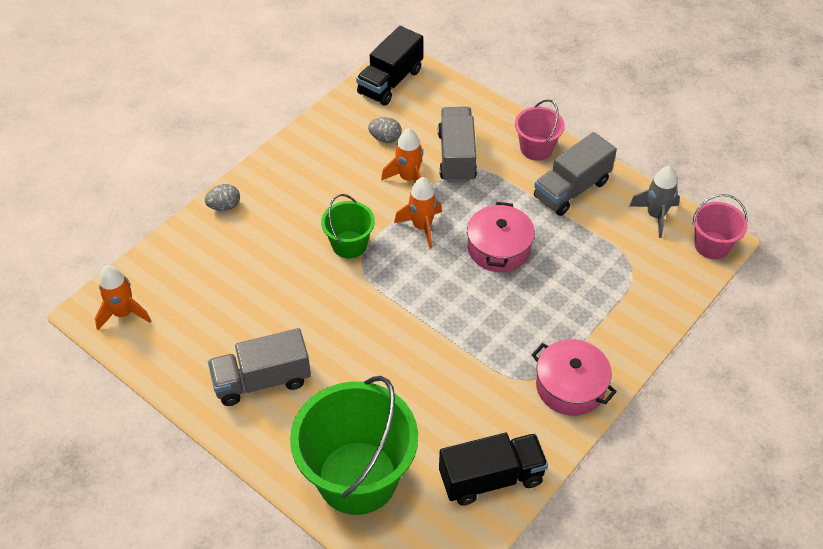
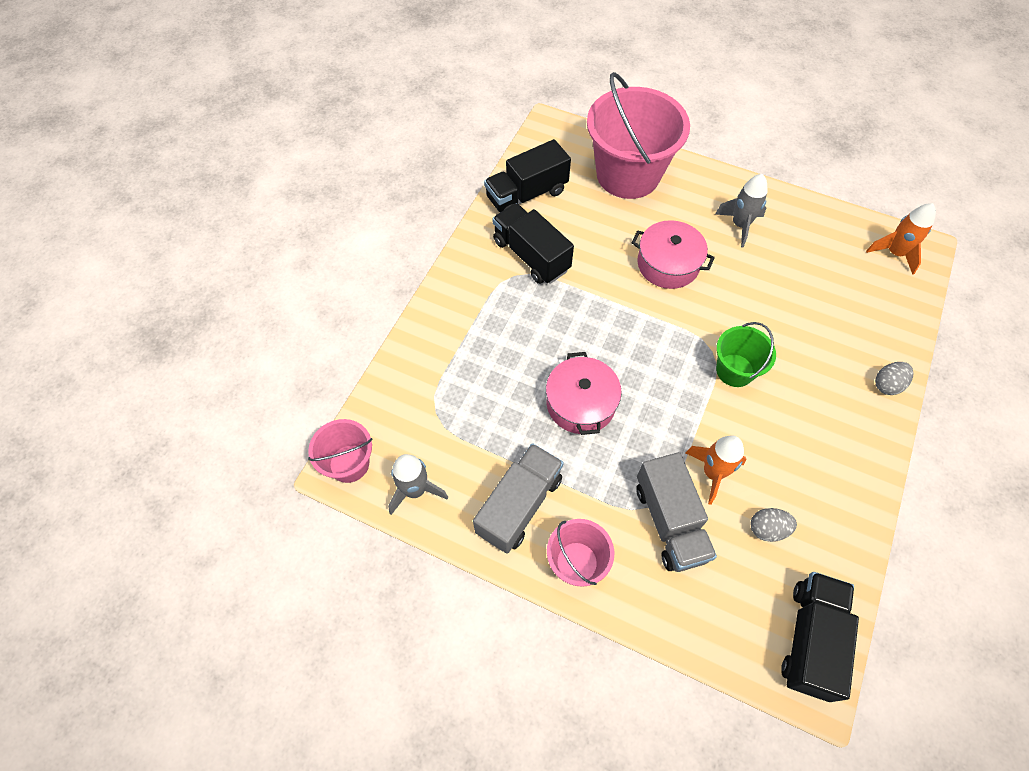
camera: 165 degrees right, 10 degrees up
grey truck [208,328,311,406] -> grey rocket [715,174,768,248]
green bucket [290,376,418,515] -> pink bucket [587,72,690,199]
orange rocket [394,177,442,249] -> none
pink pot [532,339,617,416] -> pink pot moved to [631,220,715,289]
none -> black truck [492,203,574,284]

